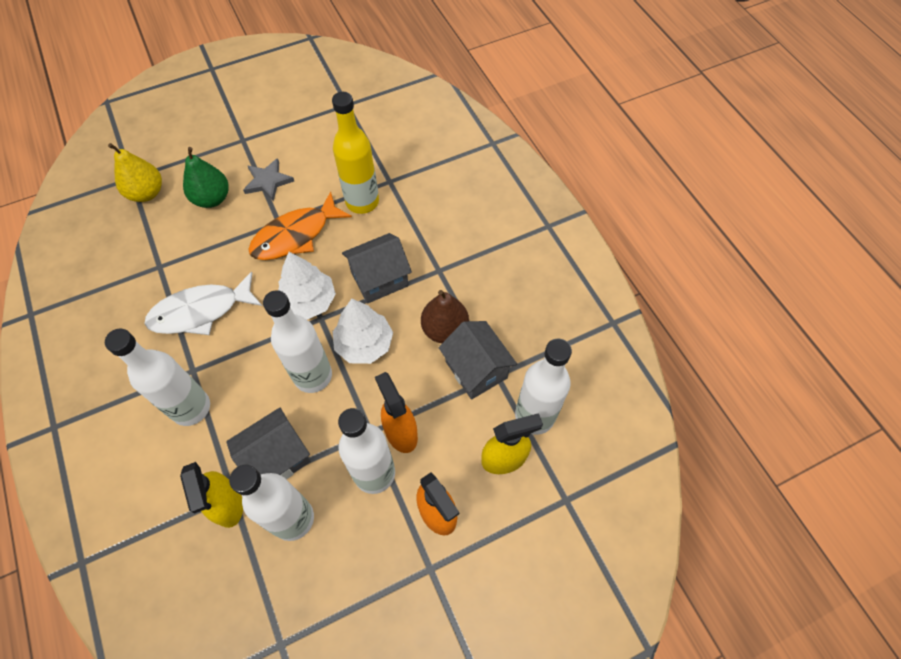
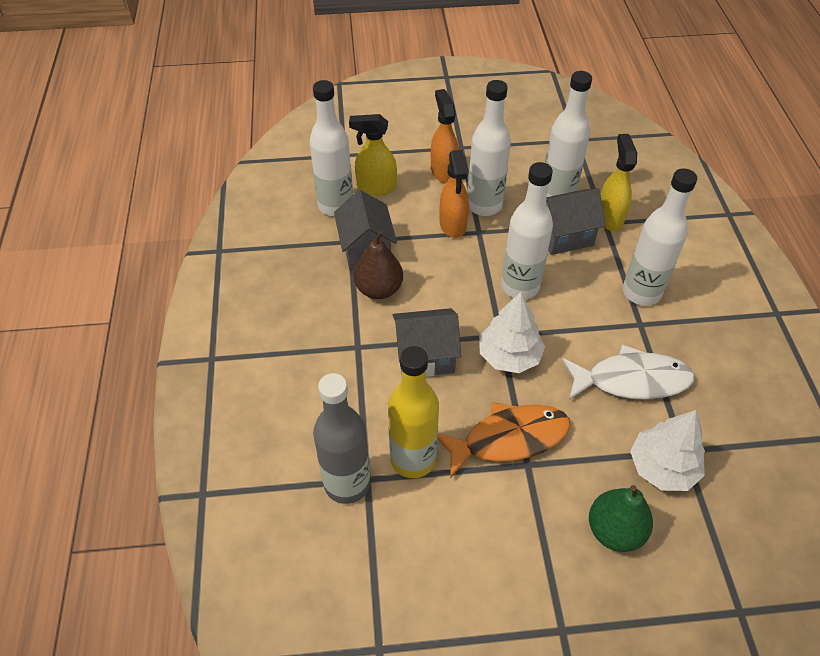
camera: 160 degrees left, 10 degrees down
yellow pear [108,143,162,202] -> none
grey star [243,158,294,202] -> none
white tree [333,299,393,364] -> white tree moved to [630,410,705,491]
none -> grey bottle [313,373,370,504]

